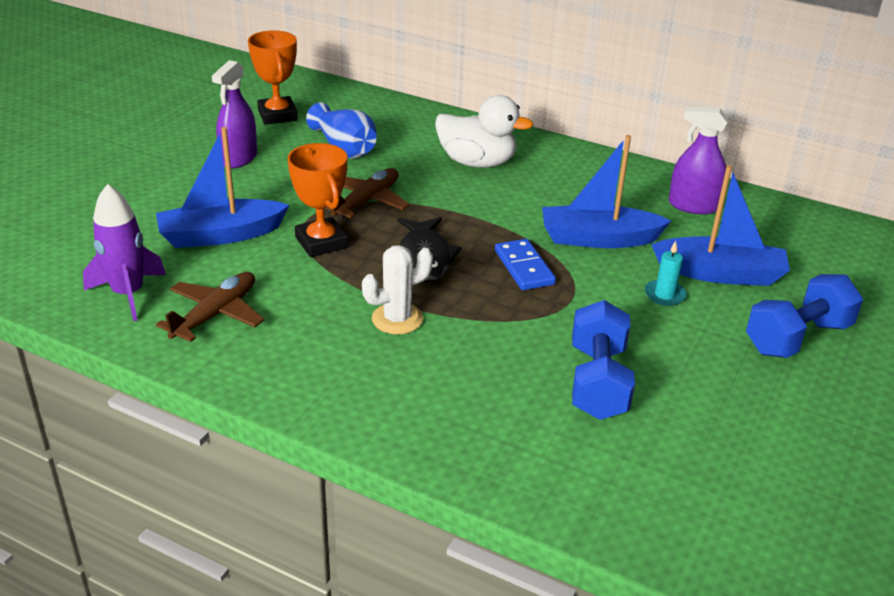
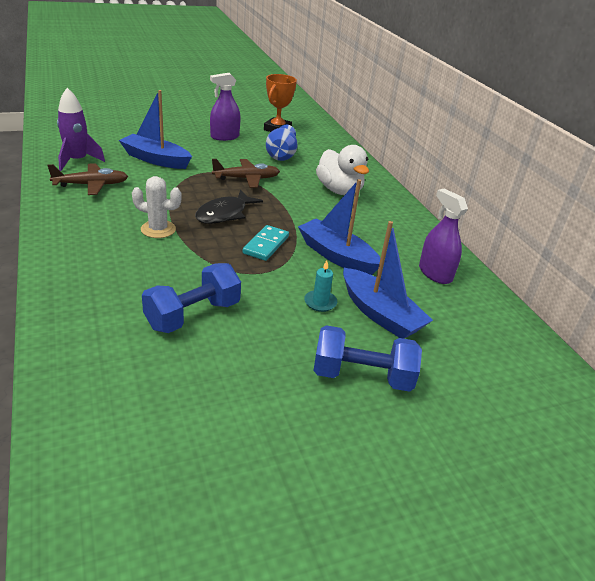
camera: 40 degrees right, 0 degrees up
orange trophy [288,143,348,257] -> none
blue domino [495,239,556,290] -> turquoise domino [243,225,289,261]

